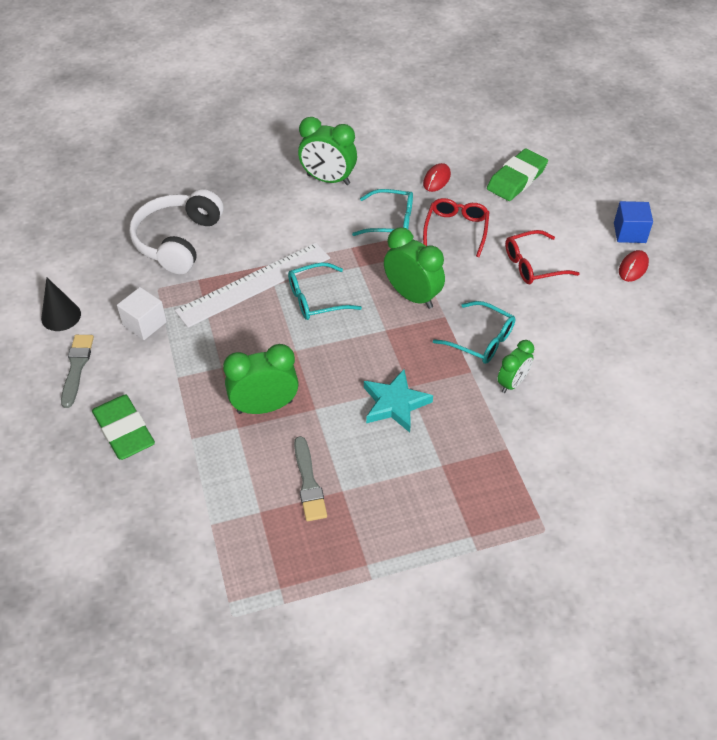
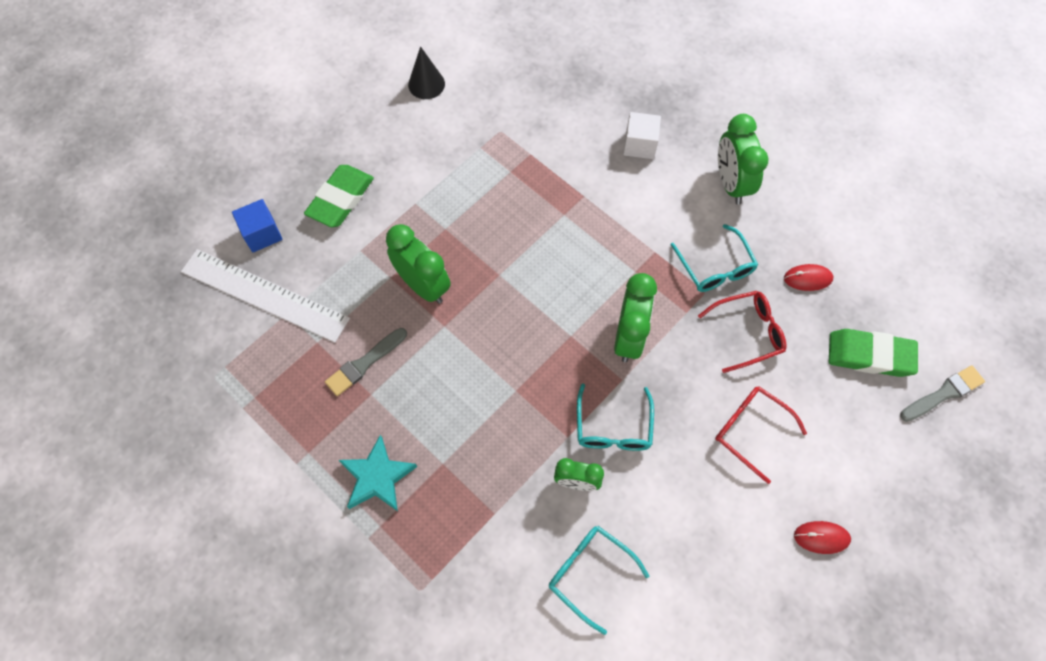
camera: 60 degrees right, 15 degrees up
grey brush [61,335,94,408] -> grey brush moved to [900,366,985,422]
white cube [117,287,167,340] -> white cube moved to [623,112,661,159]
white headphones [129,189,224,274] -> none
white ruler [175,243,330,328] -> white ruler moved to [181,249,350,343]
turquoise glasses [288,262,362,320] -> turquoise glasses moved to [549,526,649,635]
turquoise star [364,369,433,432] -> turquoise star moved to [339,435,417,511]
blue cube [614,201,653,243] -> blue cube moved to [232,199,283,253]

